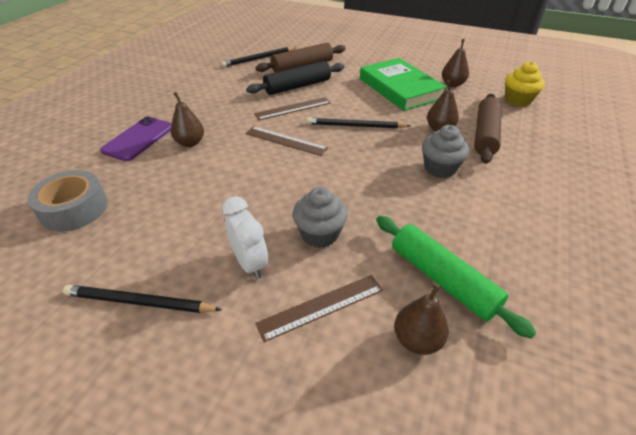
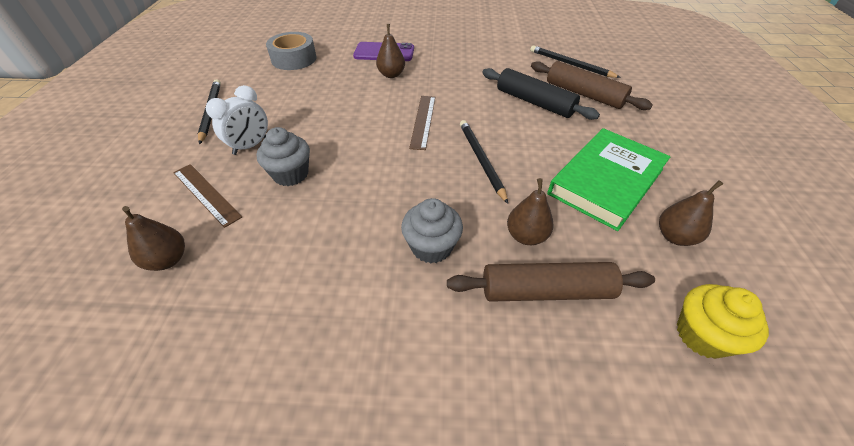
camera: 70 degrees right, 5 degrees up
brown ruler [254,97,331,120] -> none
green rolling pin [376,216,536,339] -> none

